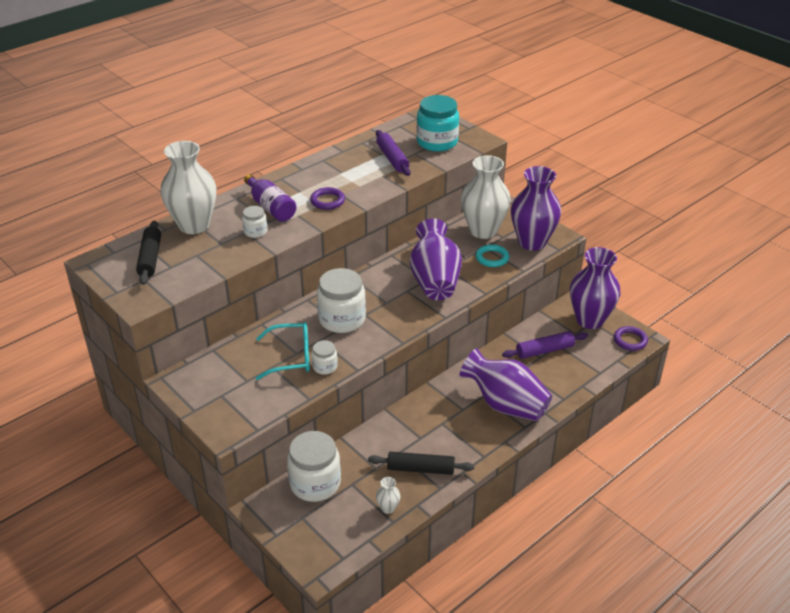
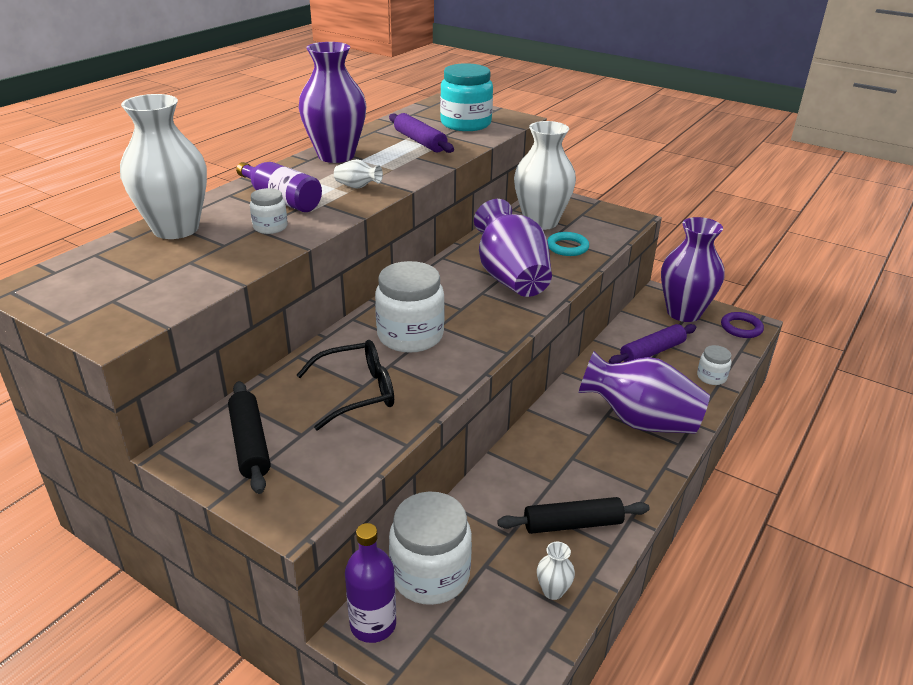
camera: 15 degrees left, 5 degrees down
black rolling pin [136,221,161,285] -> black rolling pin moved to [228,381,270,494]
turquoise glasses [256,322,310,380] -> black glasses [297,340,394,430]
purple ring [310,187,345,210] -> white vase [334,159,383,189]
white jar [312,340,338,375] -> white jar moved to [697,345,731,385]
purple vase [511,166,561,251] -> purple vase moved to [299,42,366,163]
none -> purple bottle [345,523,396,643]

